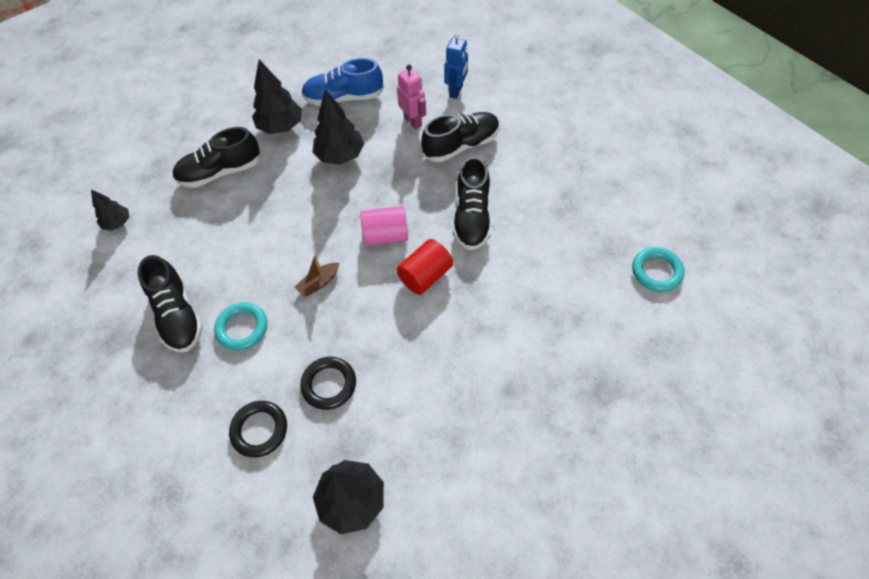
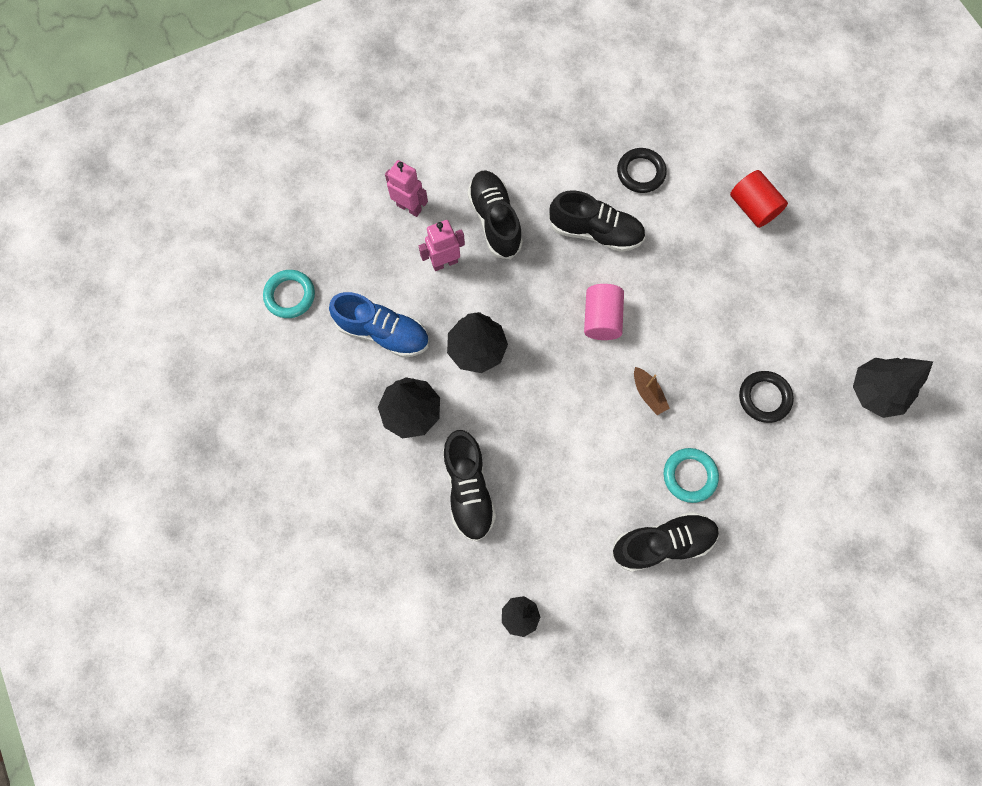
camera: 80 degrees left, 15 degrees up
black ring [229,401,287,457] -> black ring moved to [617,148,667,193]
blue shoe [301,58,384,106] -> blue shoe turned 75 degrees counterclockwise [329,292,429,358]
red cylinder [396,239,453,295] -> red cylinder moved to [730,170,788,228]
blue robot [445,33,468,99] -> pink robot [385,160,428,217]
turquoise ring [632,247,685,292] -> turquoise ring moved to [263,270,315,318]

